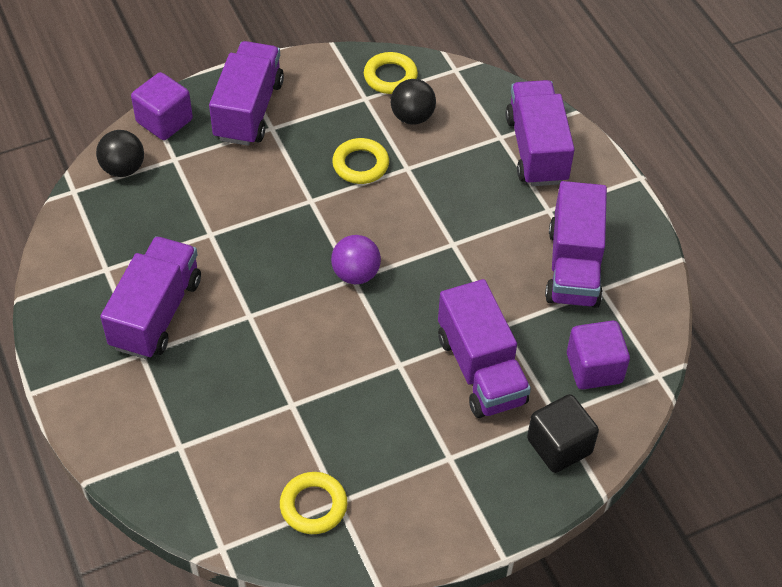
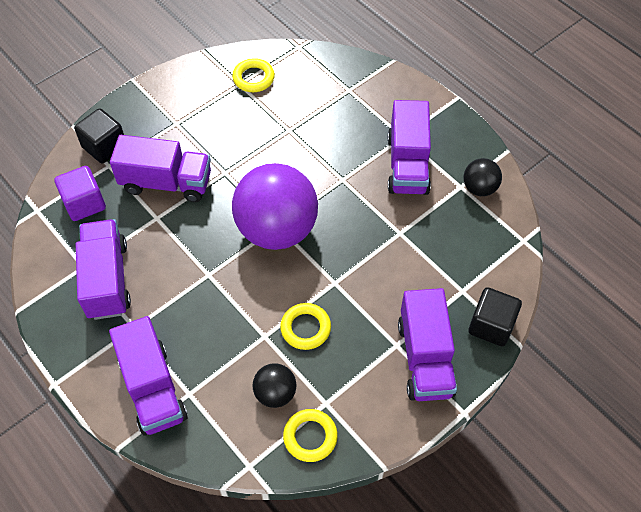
camera: 165 degrees right, 5 degrees up
black ball [96,130,144,177] -> black ball moved to [464,158,502,196]
purple cube [131,72,193,140] -> black cube [468,287,522,347]
purple ball [331,235,381,284] -> purple ball [232,163,318,250], size x2.15
purple truck [438,279,531,418] -> purple truck turned 135 degrees clockwise [110,135,211,202]

